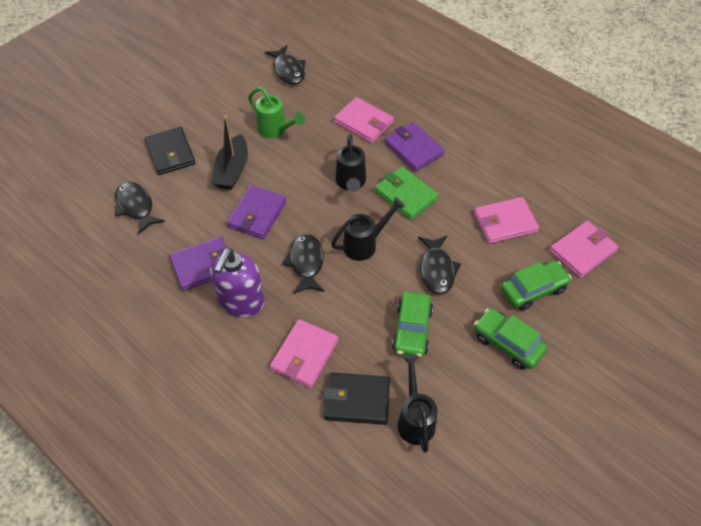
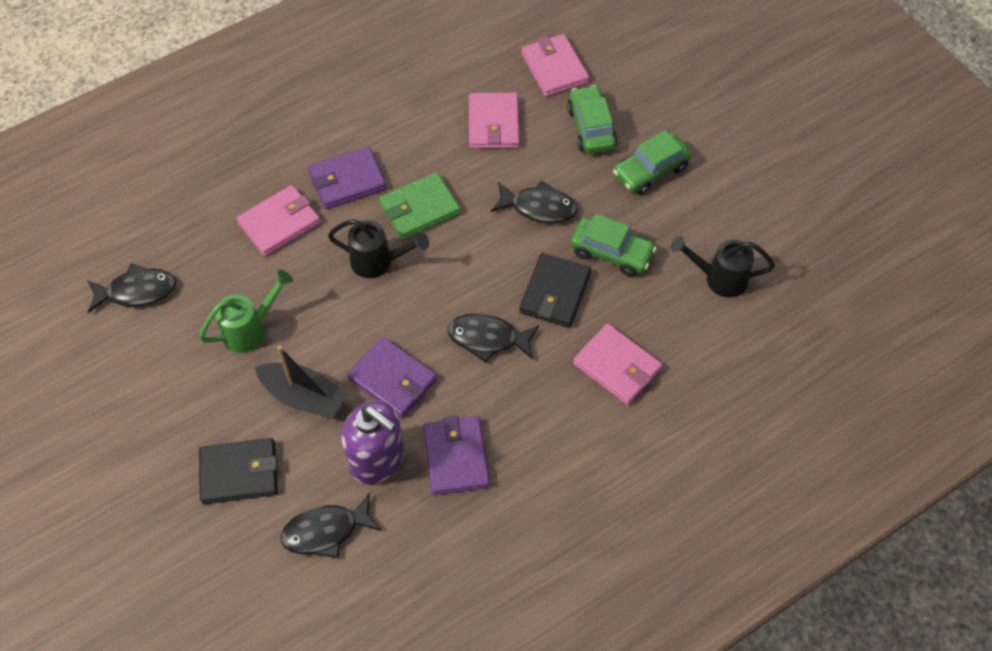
camera: 75 degrees left, 5 degrees up
purple soap dispenser [210,248,264,318] -> purple soap dispenser moved to [341,401,404,484]
black wallet [324,373,390,425] -> black wallet moved to [520,253,591,328]
black watering can [331,197,405,261] -> none

